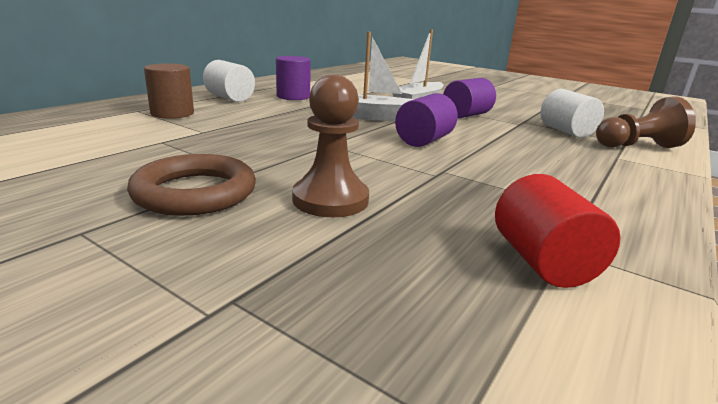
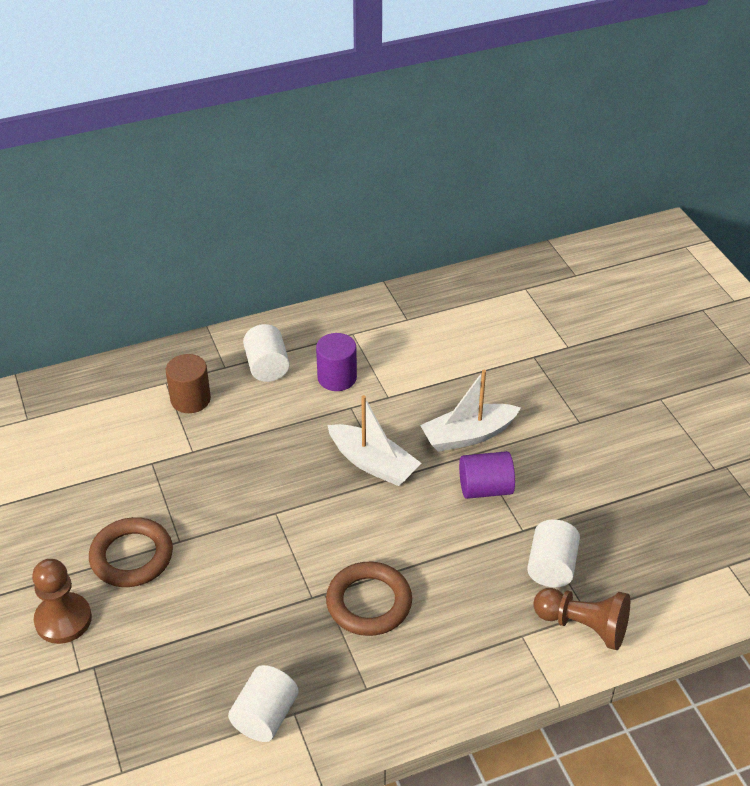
camera: 35 degrees right, 20 degrees up
brown pawn [292,74,369,217] -> brown pawn moved to [32,559,92,644]
purple cylinder [395,93,458,147] -> none
red cylinder [495,174,620,288] -> white cylinder [228,665,299,742]
none -> brown ring [326,562,412,636]

